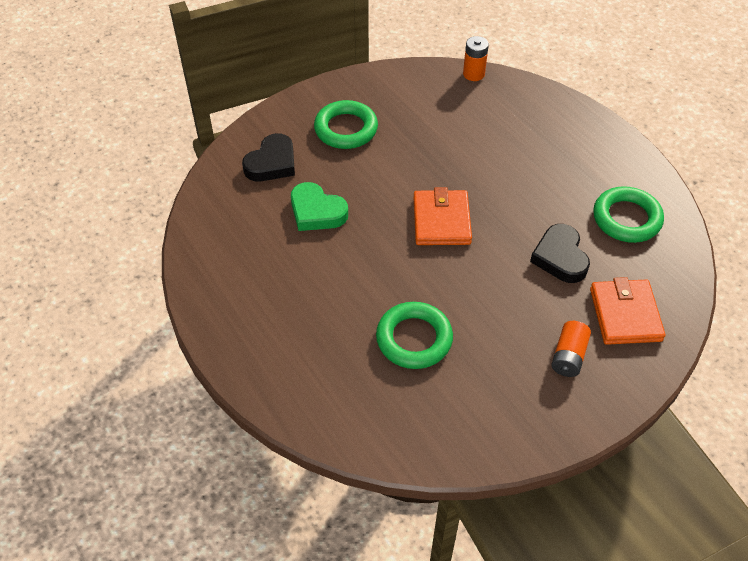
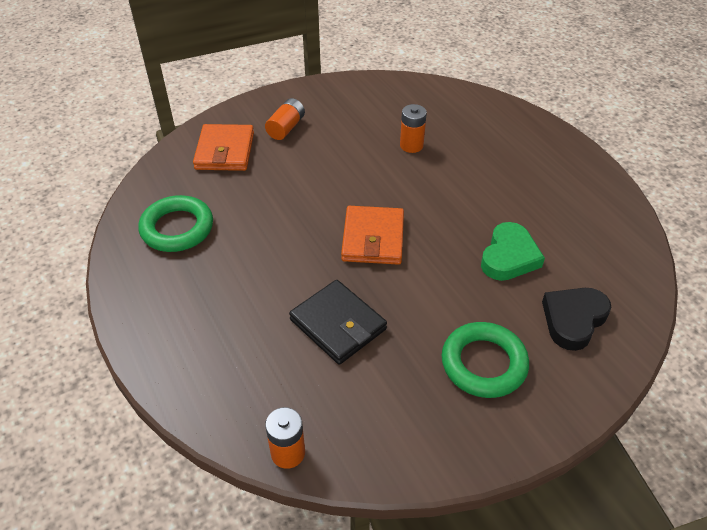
camera: 175 degrees left, 5 degrees down
green heart [291,182,348,231] -> green heart turned 75 degrees clockwise [481,222,545,281]
green ring [376,302,453,369] -> orange battery [400,104,427,153]
black heart [530,224,590,283] -> none
none -> black wallet [289,280,387,365]

